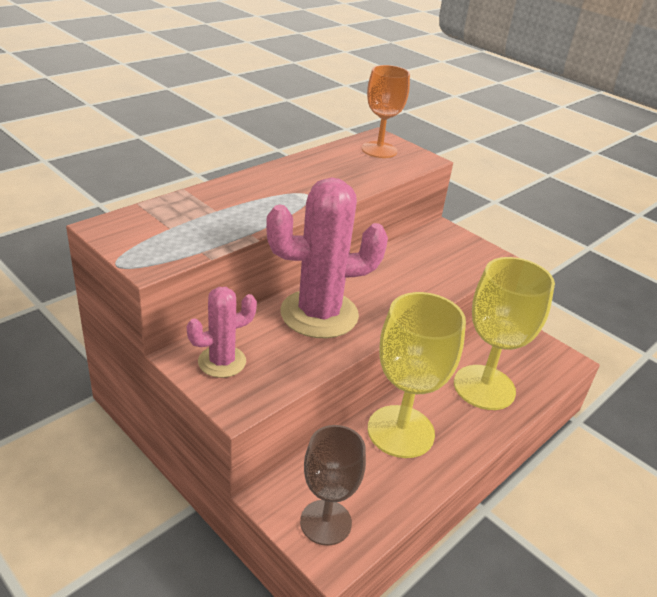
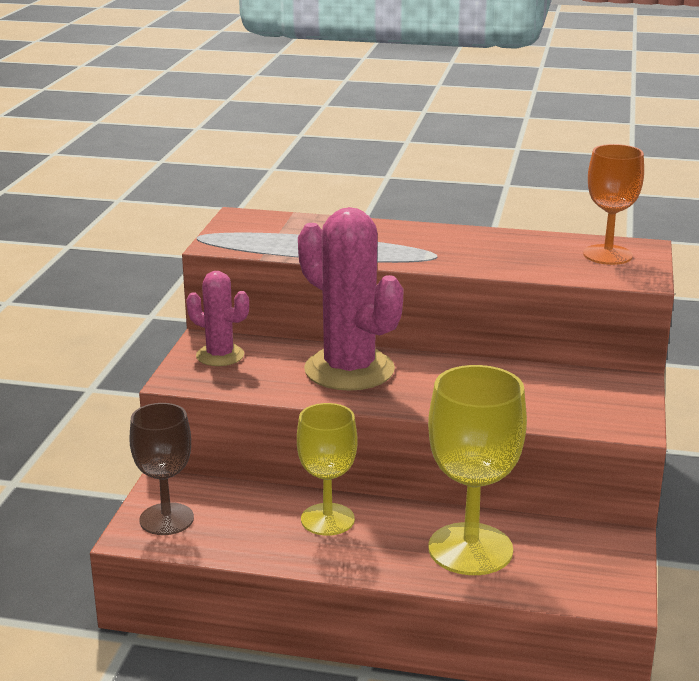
camera: 60 degrees right, 10 degrees down
yellow goblet [368,292,466,458] -> yellow goblet [297,403,358,536], size x0.66

